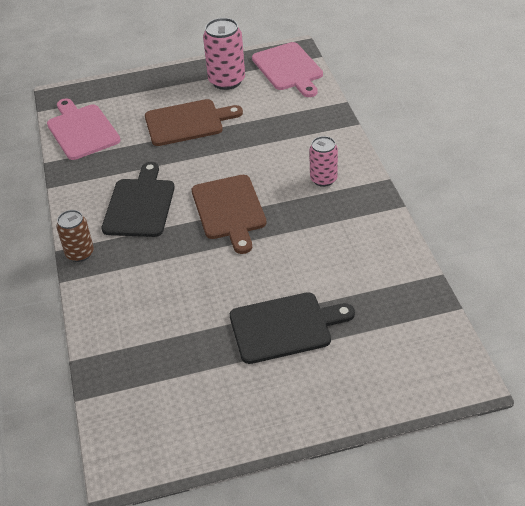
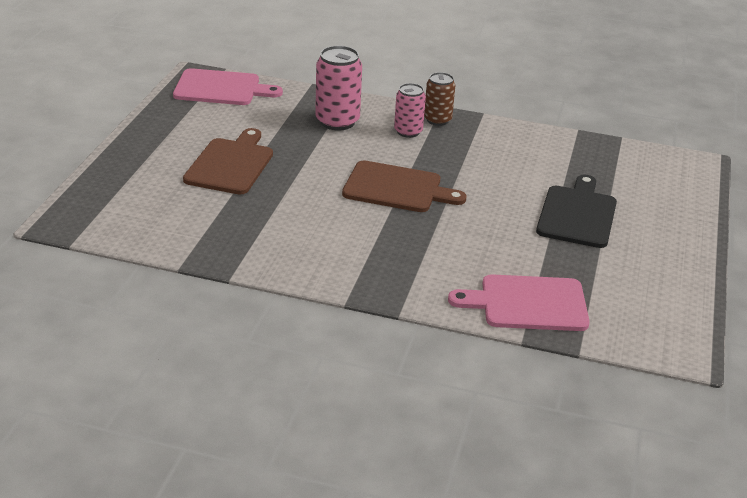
camera: 65 degrees left, 10 degrees down
pink cutting board [47,98,121,160] -> pink cutting board moved to [448,274,590,331]
brown can [56,210,94,262] -> brown can moved to [424,72,455,126]
black cutting board [102,162,175,237] -> none
pink can [203,18,245,90] -> pink can moved to [315,46,362,130]

